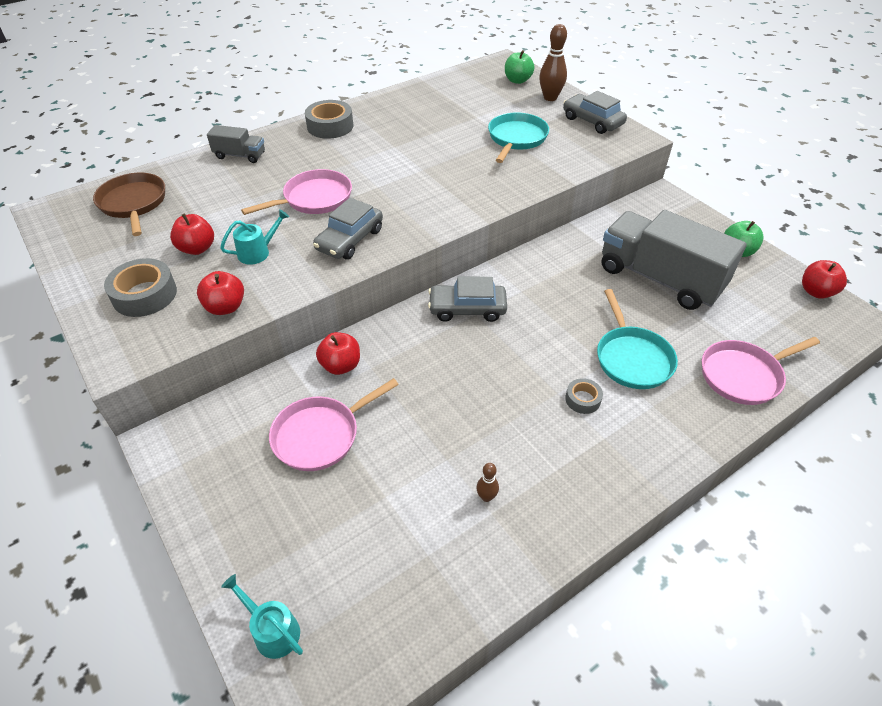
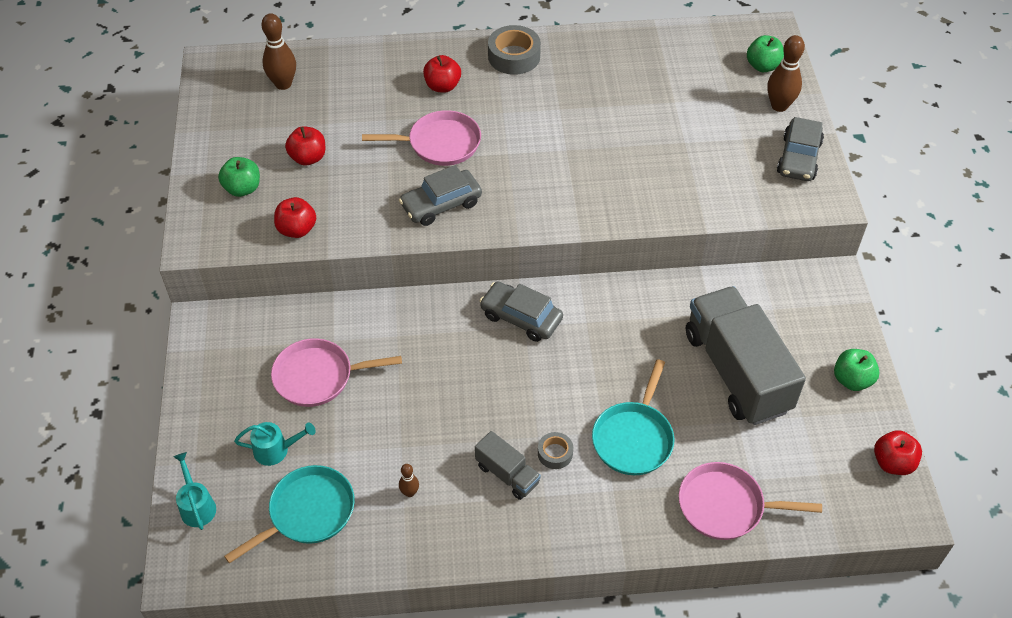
camera: 30 degrees right, 5 degrees up
brown pan [93,173,165,236] -> brown bowling pin [261,13,296,90]
grey tape [104,258,177,317] -> green apple [218,157,260,197]
grey truck [207,125,265,163] -> grey truck moved to [475,431,541,500]
turquoise watering can [220,209,289,265] -> turquoise watering can moved to [234,422,316,466]
red apple [316,332,360,375] -> red apple moved to [423,55,461,93]
turquoise pan [488,112,549,163] -> turquoise pan moved to [224,465,355,563]
grey car [563,91,627,134] -> grey car turned 150 degrees counterclockwise [777,117,824,181]

